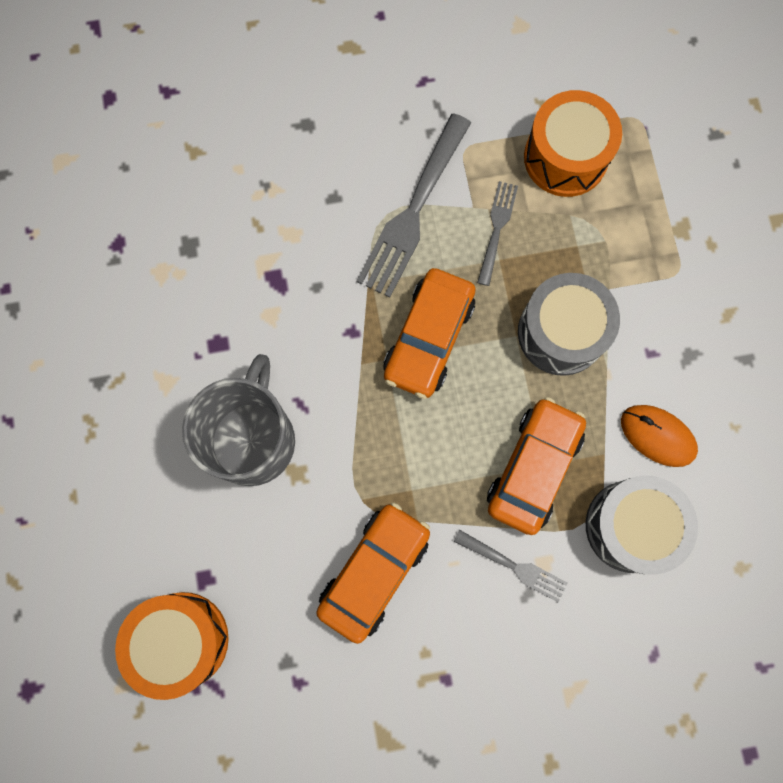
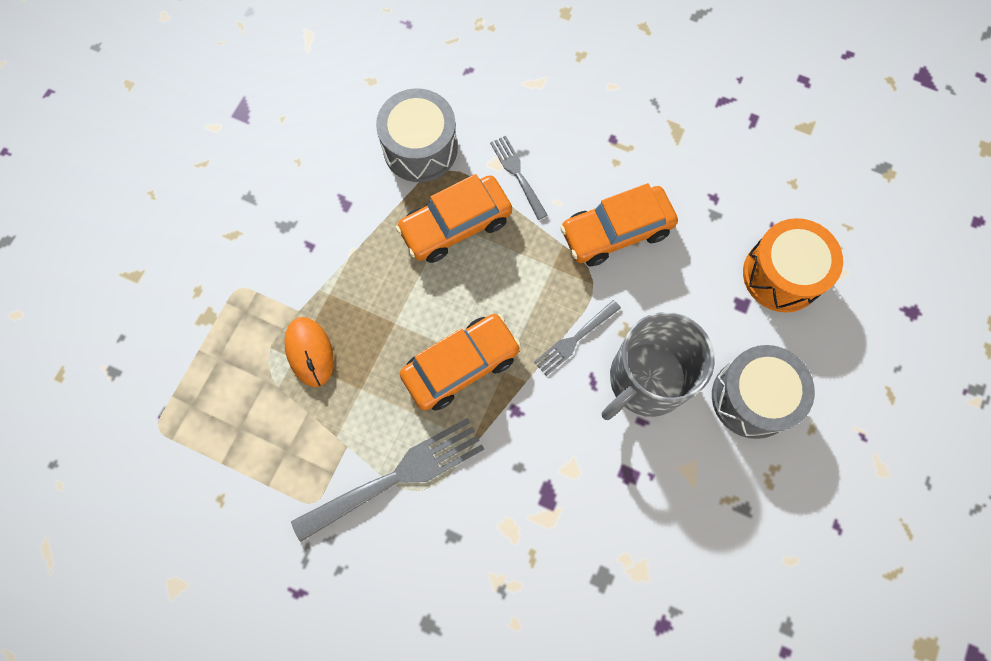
camera: 145 degrees left, 5 degrees down
grey fork [477,181,518,286] -> grey fork moved to [534,300,621,376]
grey drum [518,273,620,376] -> grey drum moved to [712,345,815,439]
orange drum [524,90,622,197] -> none
orange mouse [621,405,698,467] -> orange mouse moved to [284,317,334,387]

